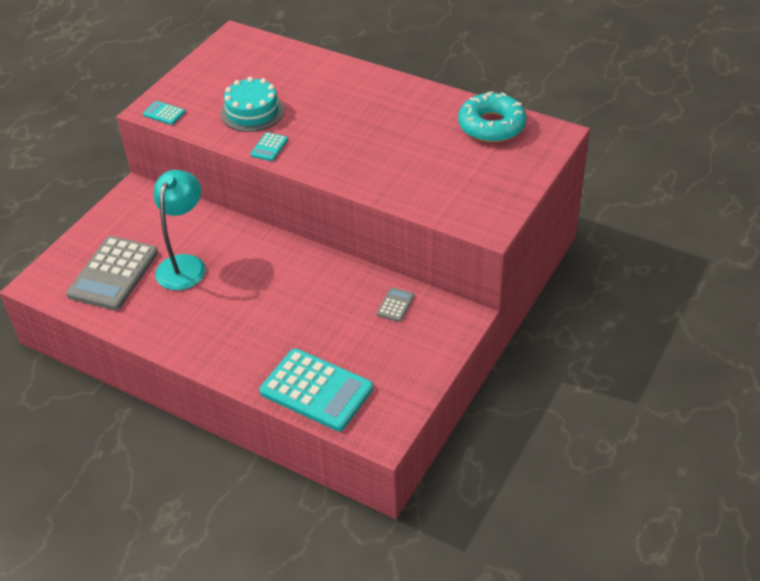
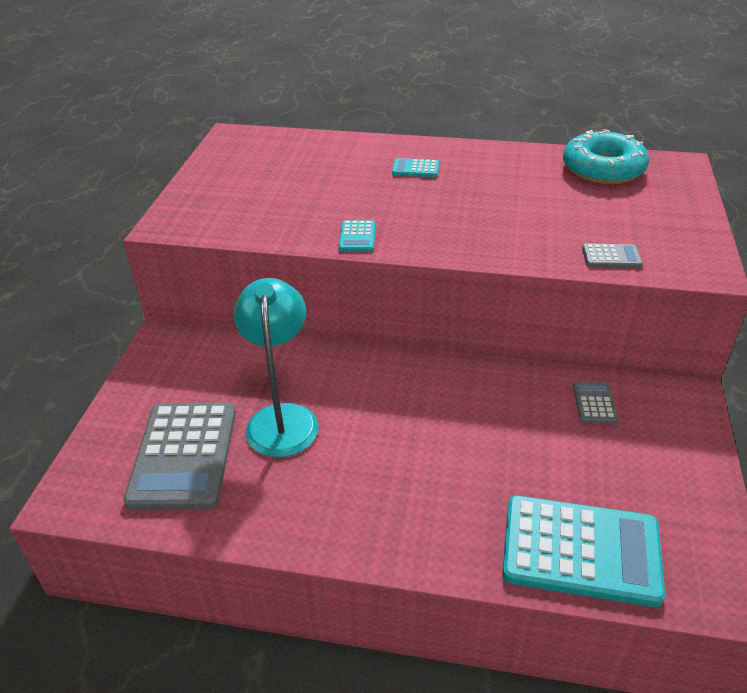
camera: 20 degrees left, 5 degrees down
turquoise calculator [143,101,185,125] -> turquoise calculator moved to [392,158,439,177]
turquoise cake [221,77,284,132] -> none
none -> grey calculator [582,243,643,268]

